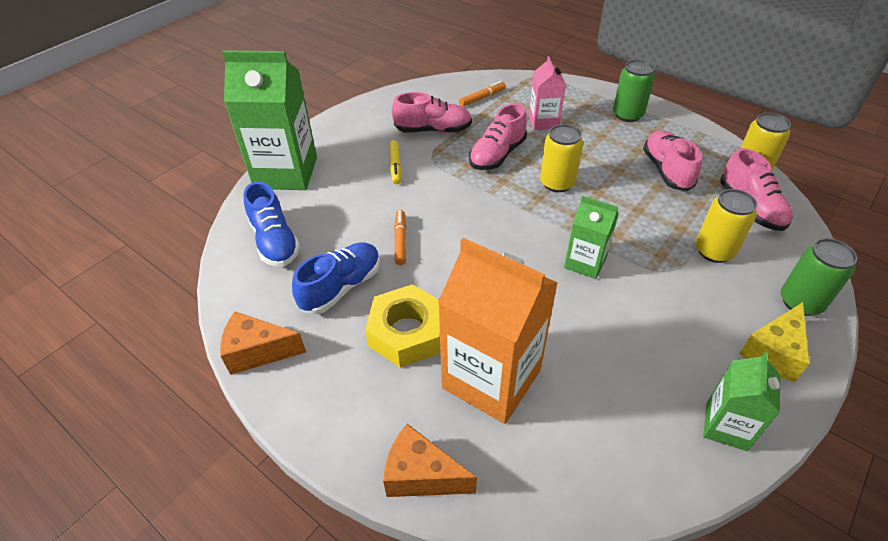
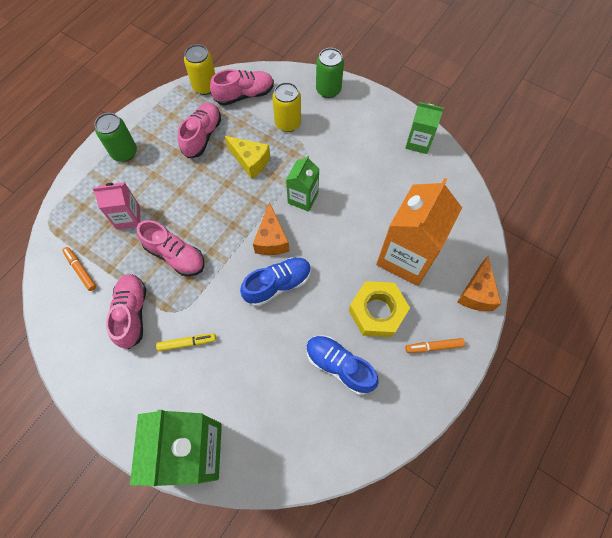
camera: 95 degrees left, 20 degrees up
orange cheese [220,312,306,375] -> orange cheese moved to [253,202,289,255]
blue shoe [244,182,300,267] -> blue shoe moved to [240,257,311,306]
orange marker [394,210,406,265] -> orange marker moved to [405,338,465,353]
yellow can [540,124,583,192] -> none
pink shoe [643,130,702,191] -> pink shoe turned 120 degrees clockwise [178,103,221,158]
yellow cheese [739,302,810,382] -> yellow cheese moved to [225,136,270,179]

